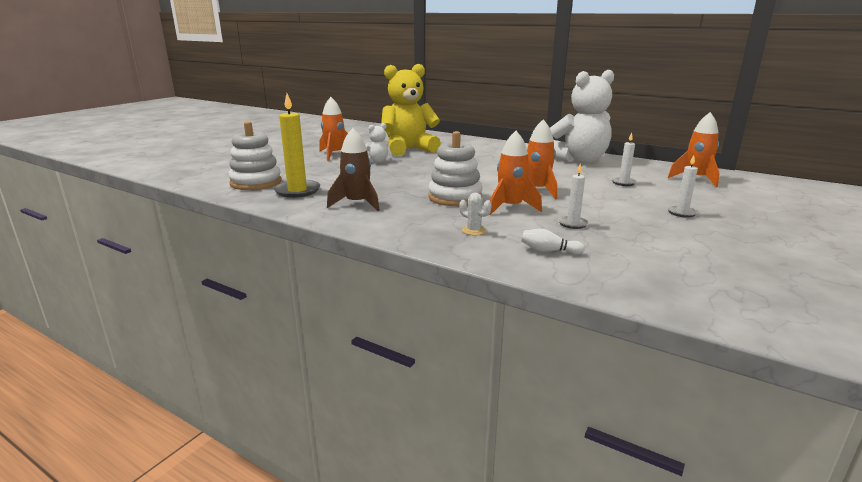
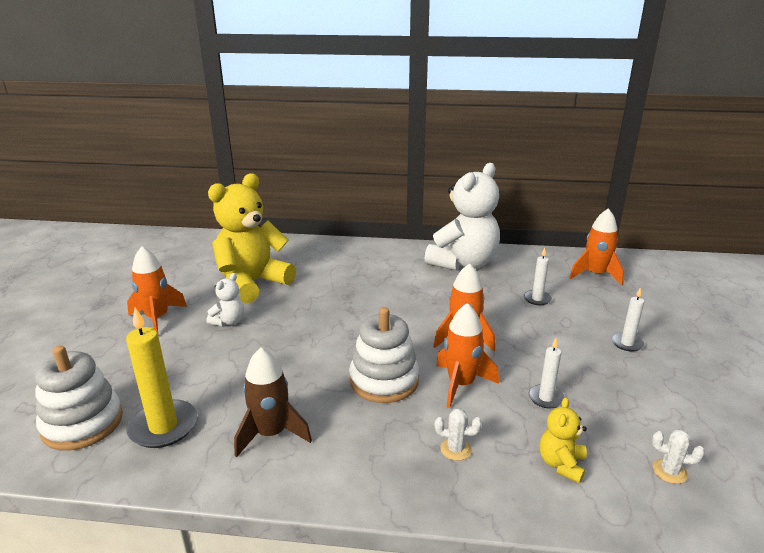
camera: 25 degrees left, 5 degrees up
white bowling pin [522,229,585,255] -> yellow teddy bear [540,397,587,483]
none -> white cactus [652,429,705,484]

